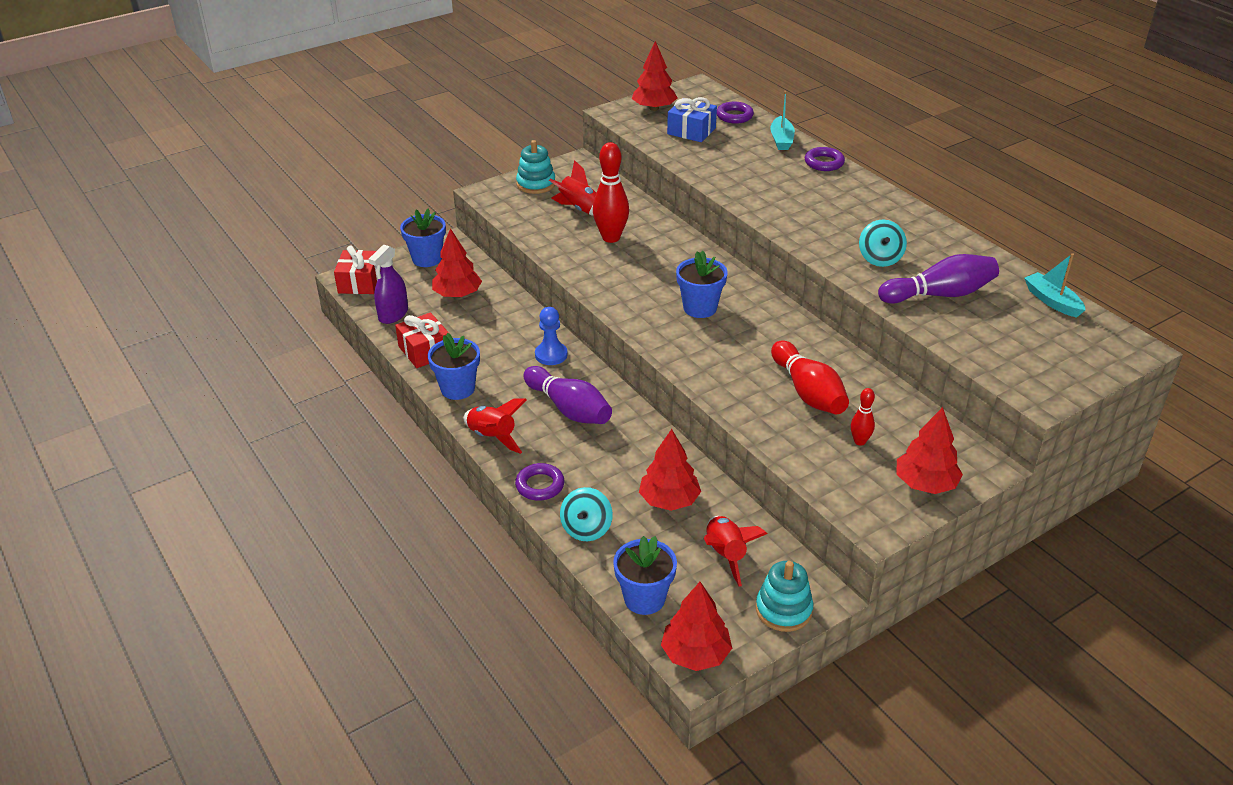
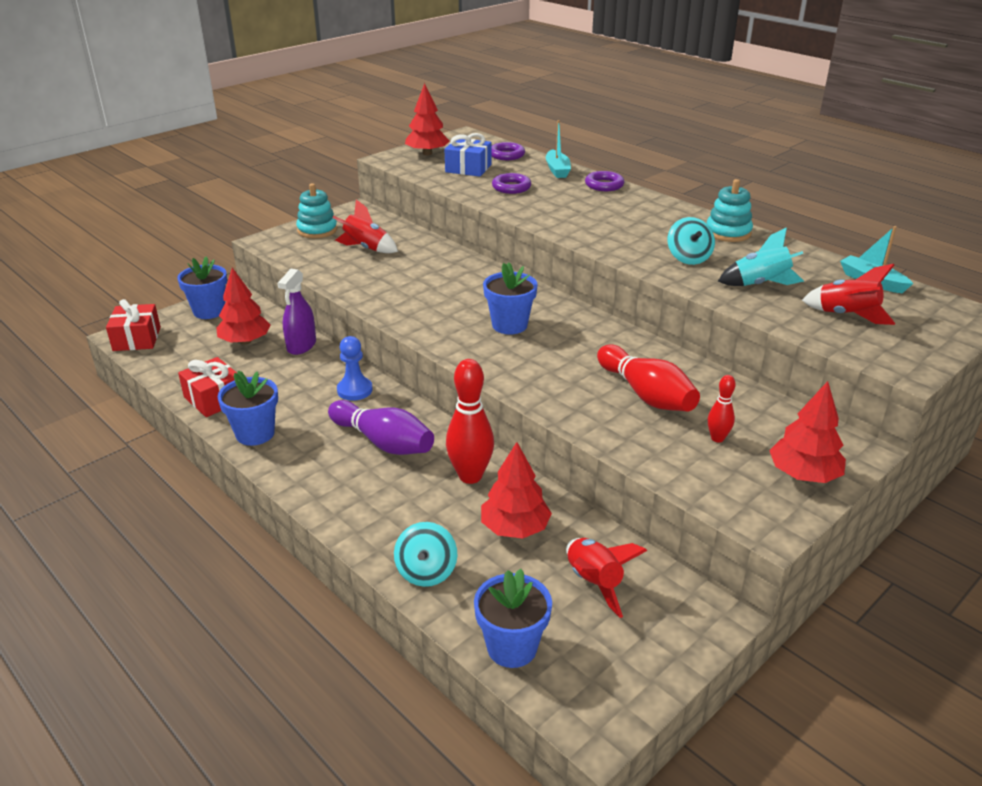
camera: 10 degrees left, 5 degrees down
purple spray bottle [369,244,408,324] -> purple spray bottle moved to [278,269,316,355]
red rocket [463,398,527,454] -> red rocket moved to [802,264,896,325]
purple ring [515,463,564,501] -> purple ring moved to [492,173,531,194]
red bowling pin [593,142,629,243] -> red bowling pin moved to [446,359,494,484]
red tree [661,582,732,671] -> none
turquoise stacking toy [756,561,813,632] -> turquoise stacking toy moved to [707,179,753,242]
purple bowling pin [878,254,999,304] -> turquoise rocket [718,227,804,286]

